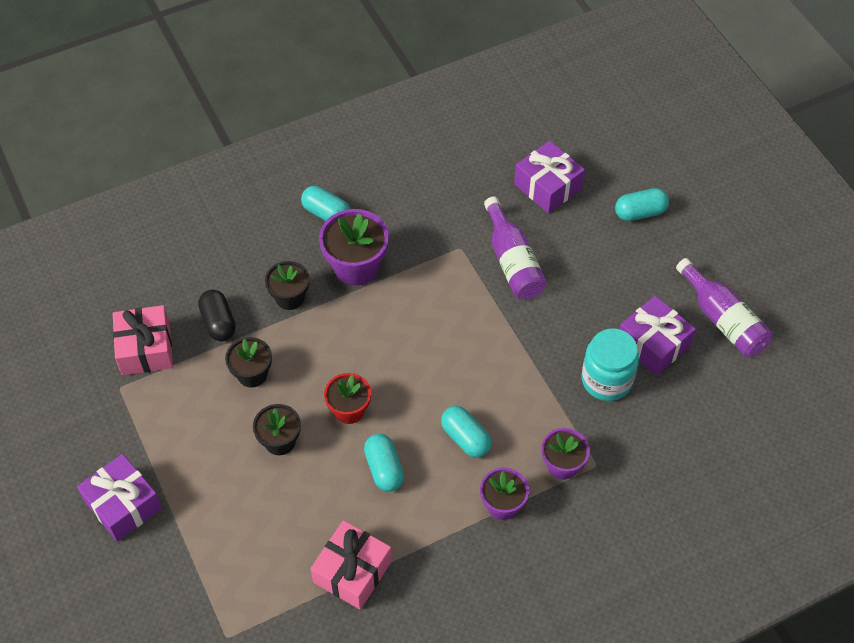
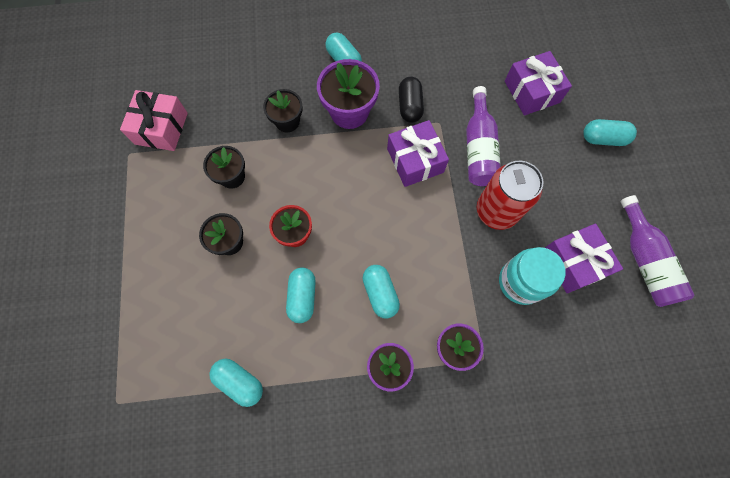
camera: 20 degrees right, 15 degrees up
purple gift [77,454,162,542] -> purple gift moved to [387,120,449,187]
black capsule [198,290,236,341] -> black capsule moved to [399,76,424,123]
pink gift [310,520,392,610] -> turquoise capsule [210,359,263,407]
none -> red can [477,161,544,230]

